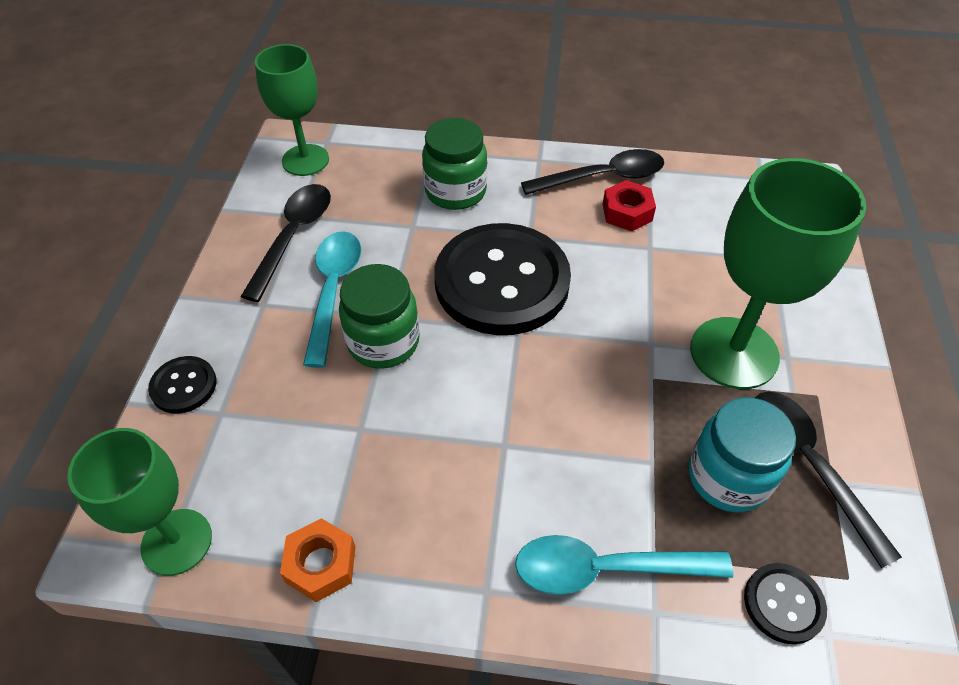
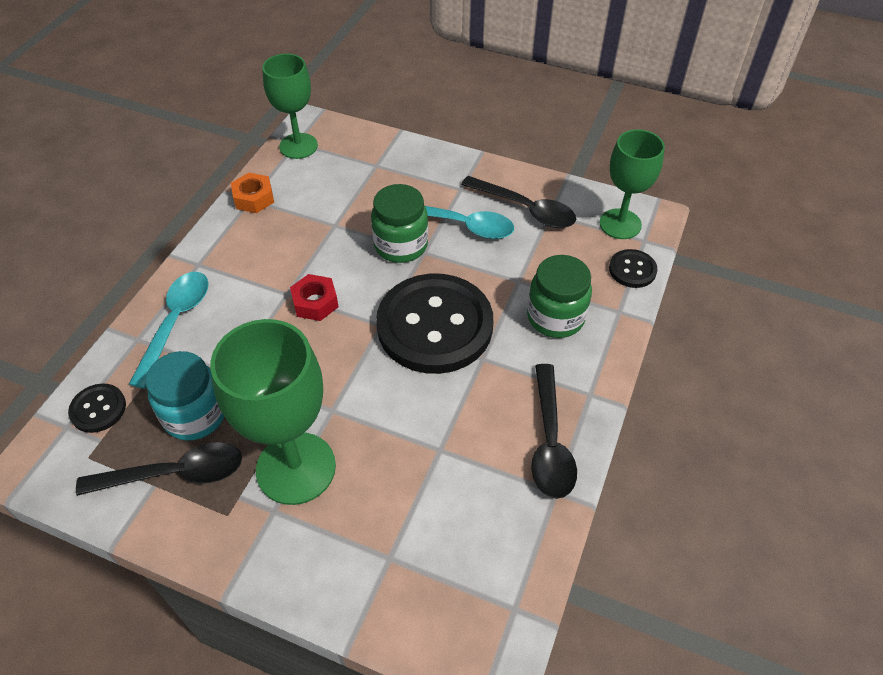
camera: 105 degrees right, 0 degrees up
black button [148,356,217,414] -> black button moved to [609,249,658,288]
red nut [603,180,656,231] -> red nut moved to [290,274,339,321]

